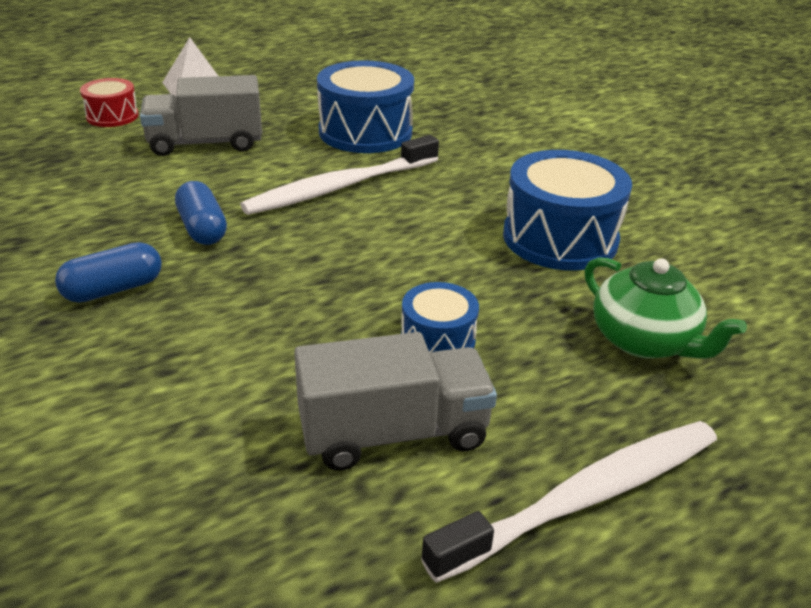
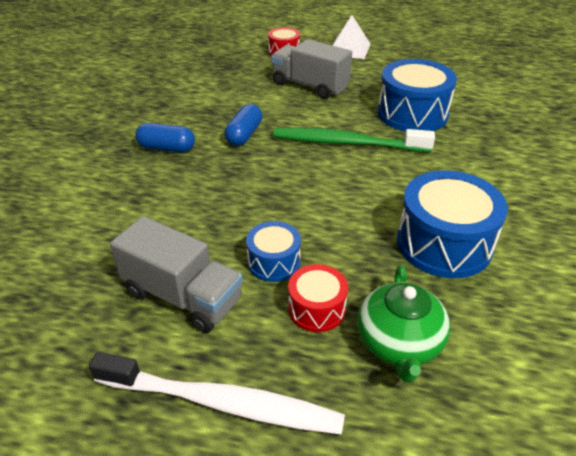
camera: 45 degrees right, 5 degrees up
white toothbrush [240,135,439,215] -> green toothbrush [273,127,435,152]
none -> red drum [288,264,348,332]

